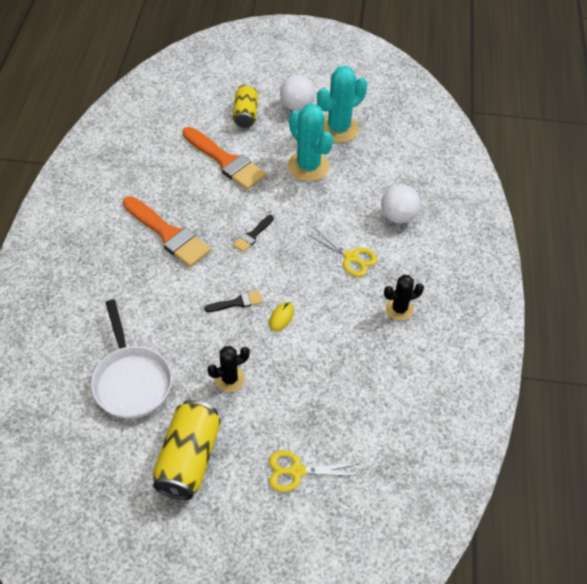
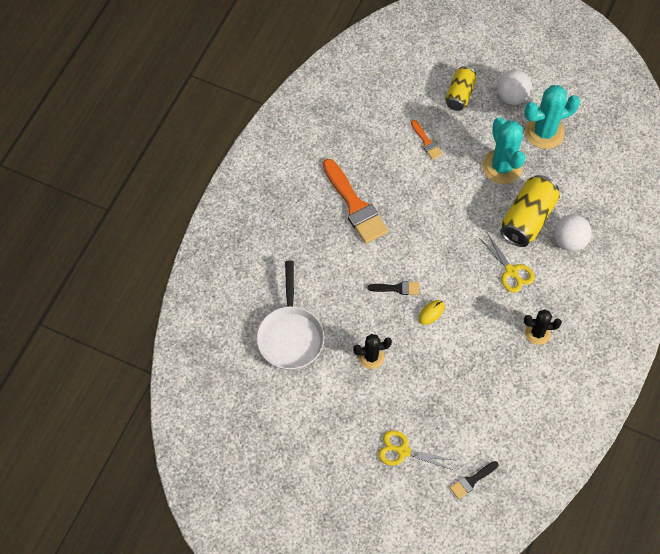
camera: 20 degrees right, 10 degrees up
yellow can [153,400,221,500] -> yellow can moved to [500,175,560,247]
orange brush [182,127,266,190] -> orange brush [411,120,443,160], size x0.49
black brush [233,215,274,252] -> black brush moved to [450,461,498,499]

